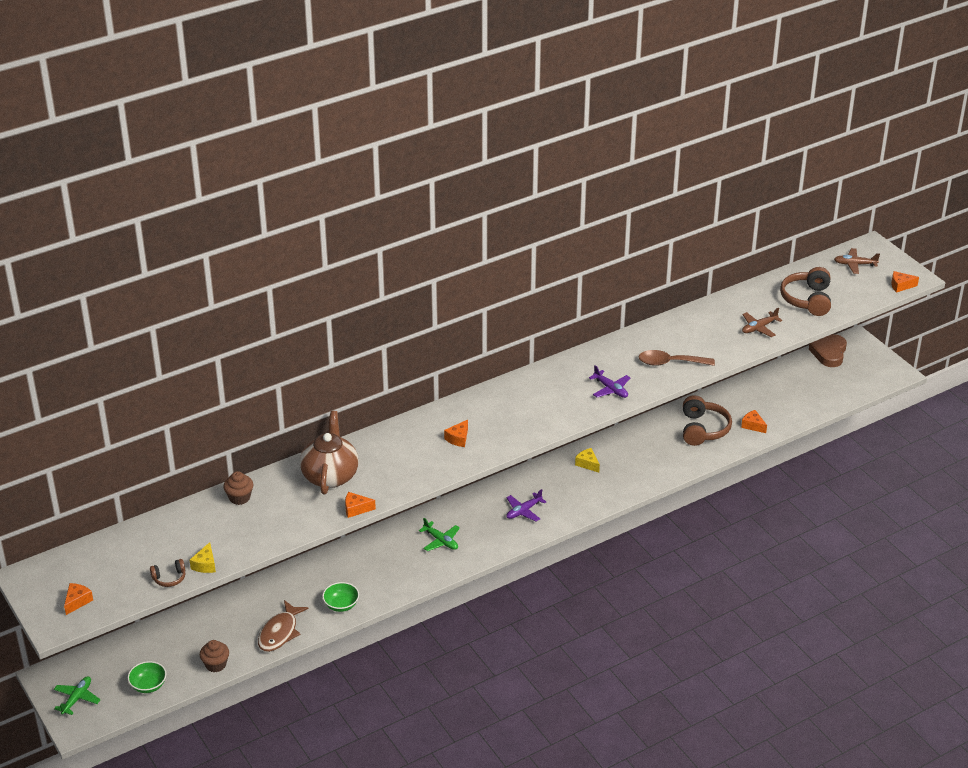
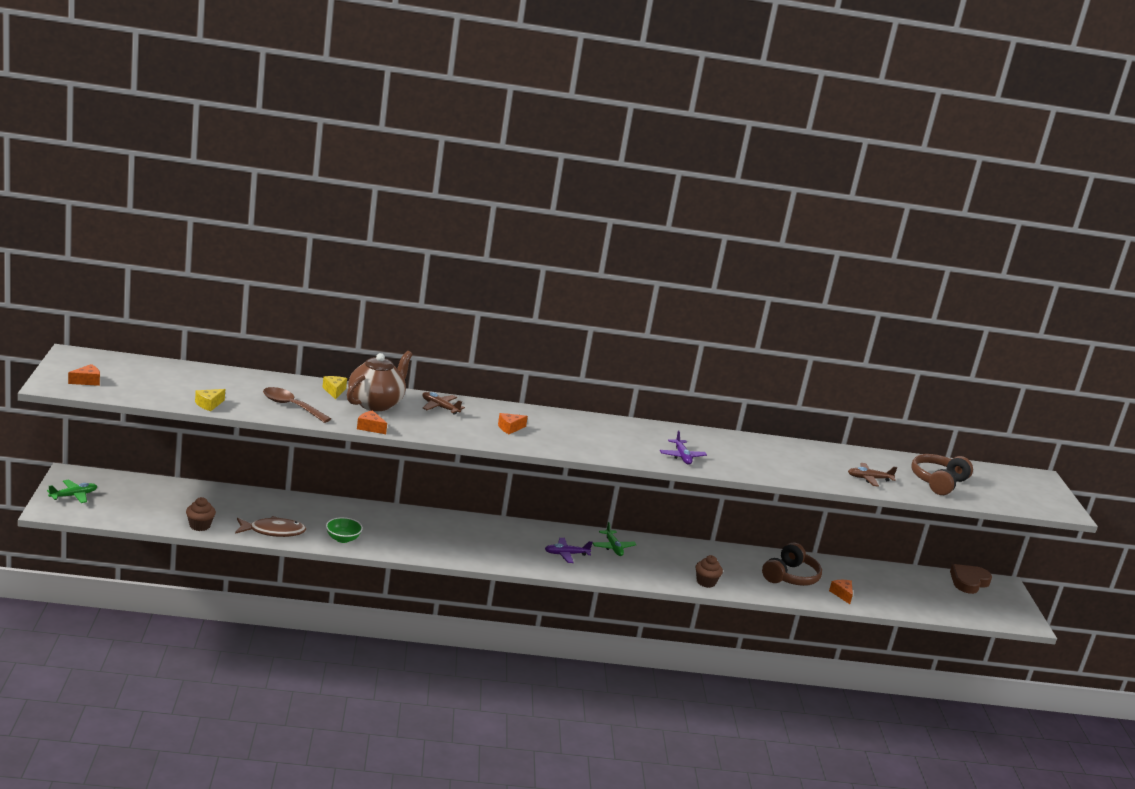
camera: 25 degrees right, 15 degrees down
green bowl [128,661,166,693] -> none
brown headphones [150,559,185,587] -> none
brown cupcake [223,471,253,505] -> brown cupcake moved to [696,555,723,588]
brown fish [258,600,309,652] -> brown fish turned 150 degrees counterclockwise [235,516,306,537]
green plane [419,518,460,551] -> green plane moved to [593,522,636,556]
yellow cheese [575,448,600,473] -> yellow cheese moved to [322,376,347,399]
brown spoon [639,350,715,366] -> brown spoon moved to [263,387,331,423]
brown plane [834,248,880,274] -> brown plane moved to [422,392,465,415]
orange cheese [891,271,919,293] -> none

